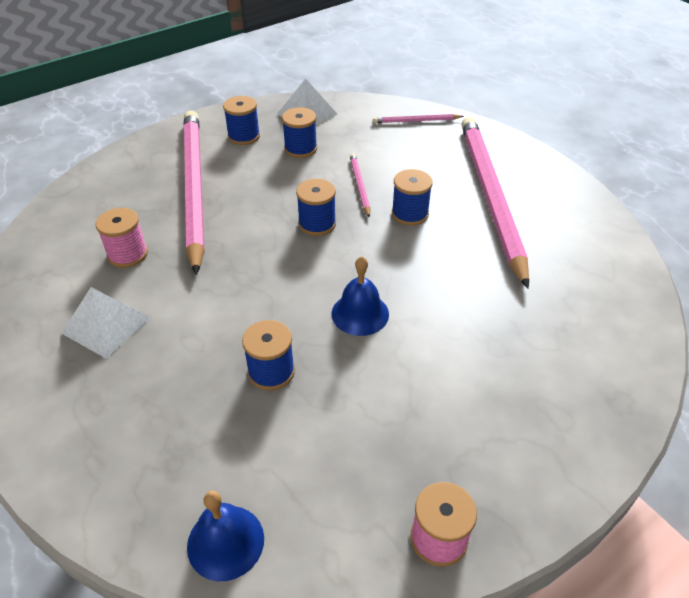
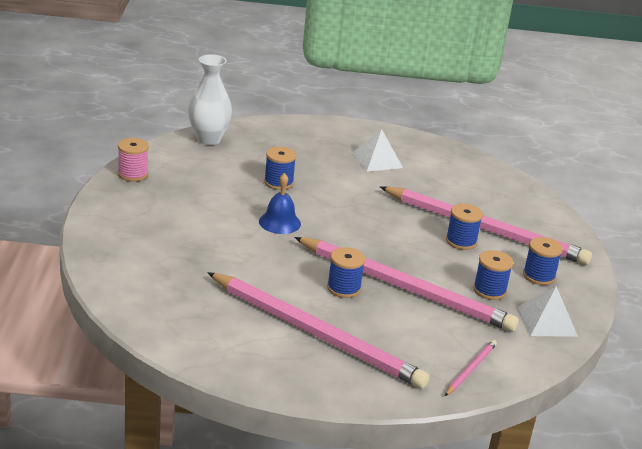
camera: 125 degrees right, 15 degrees down
pink spool [96,208,148,268] -> none
blue bell [187,491,264,581] -> white vase [188,54,232,145]
blue spool [296,179,336,236] -> blue spool moved to [446,204,483,250]
pink pencil [350,153,370,218] -> pink pencil [294,237,519,332], size x2.50

